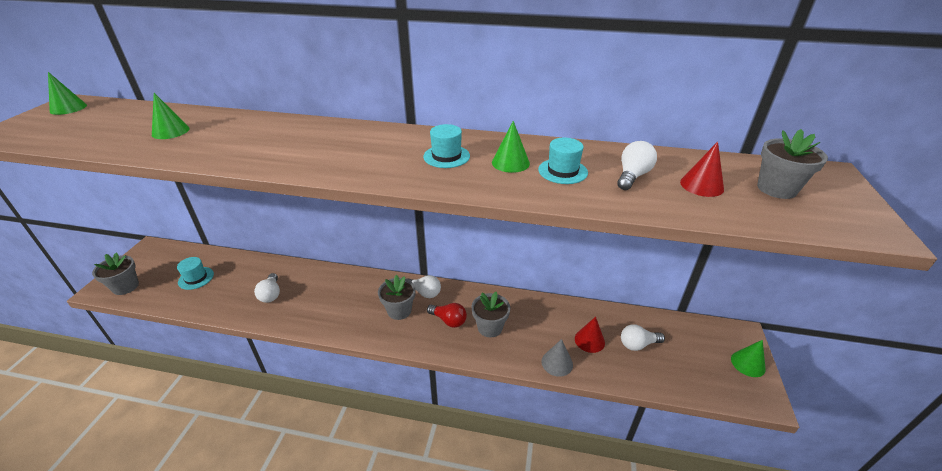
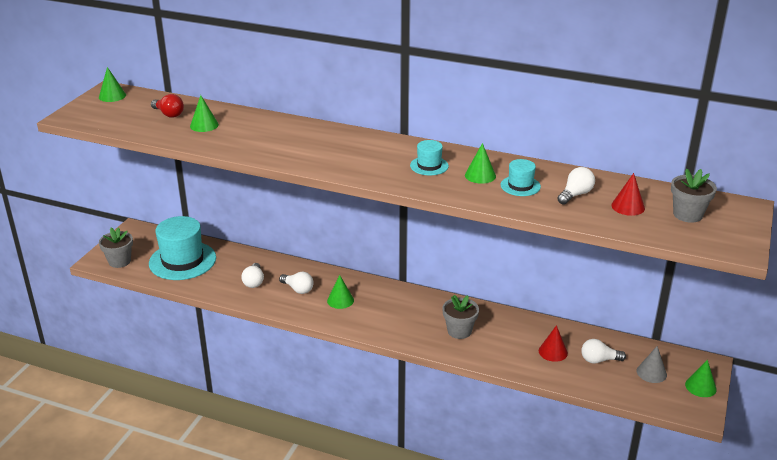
camera: 10 degrees right, 5 degrees down
turquoise hat [177,257,214,290] -> turquoise hat [149,216,216,280], size x2.09
grey flower pot [378,275,416,320] -> none
white light bulb [408,275,441,298] -> white light bulb moved to [279,272,314,294]
red light bulb [427,303,467,328] -> red light bulb moved to [151,94,184,118]
grey cone [541,339,573,377] -> grey cone moved to [637,346,667,383]
none -> green cone [327,275,354,309]

